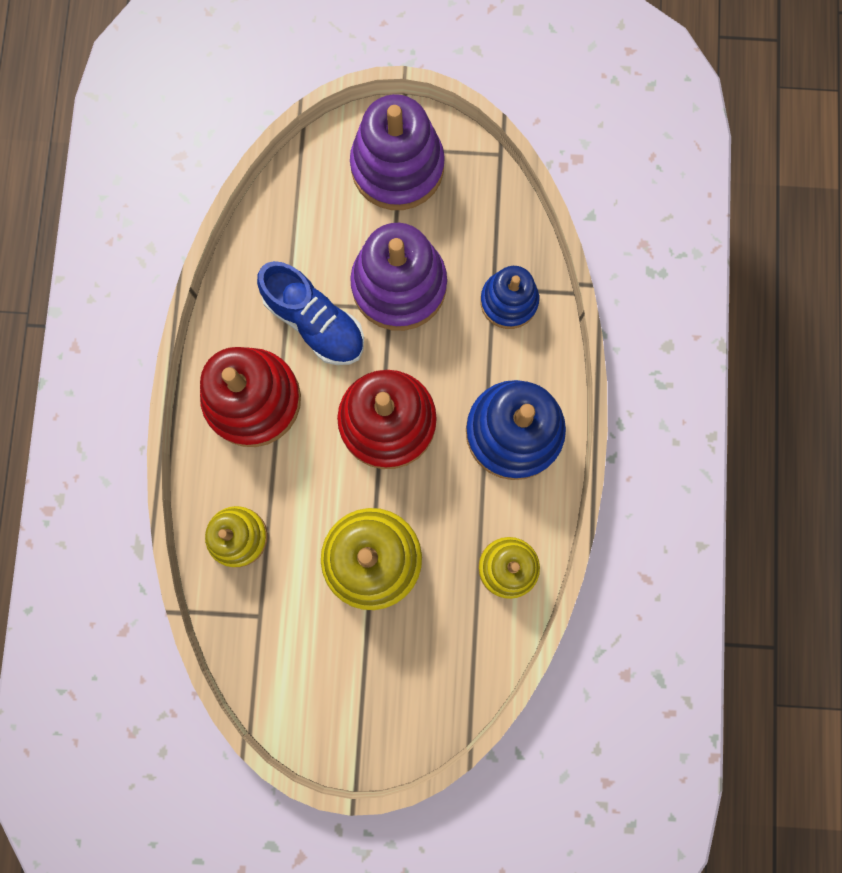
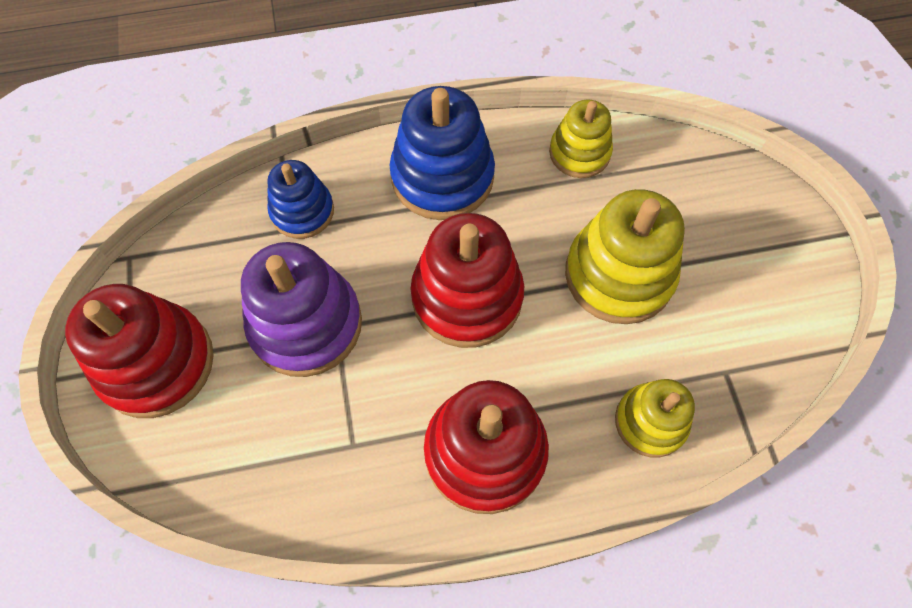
camera: 105 degrees left, 15 degrees down
blue shoe [257,261,364,365] -> none
purple stacking toy [350,94,445,210] -> red stacking toy [65,284,214,418]

